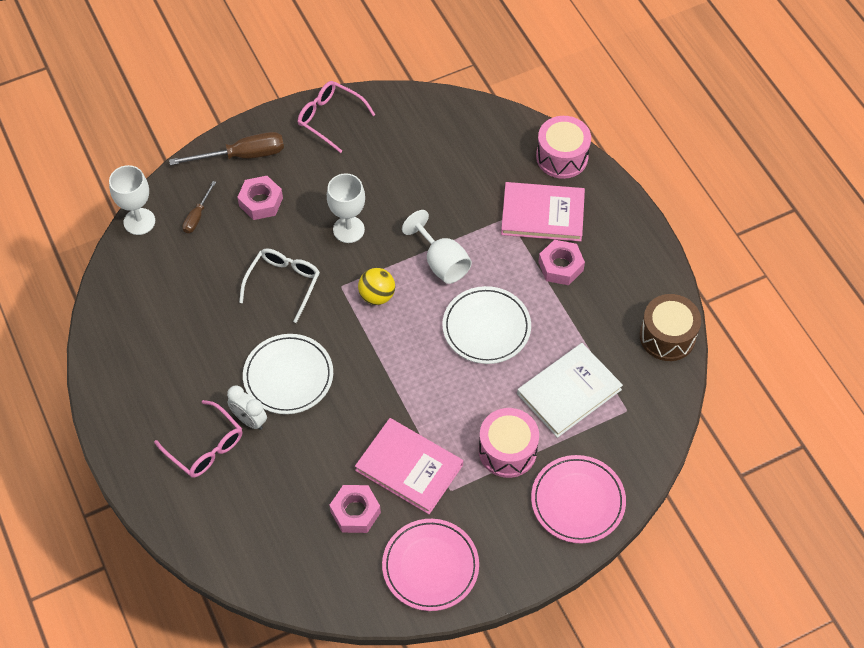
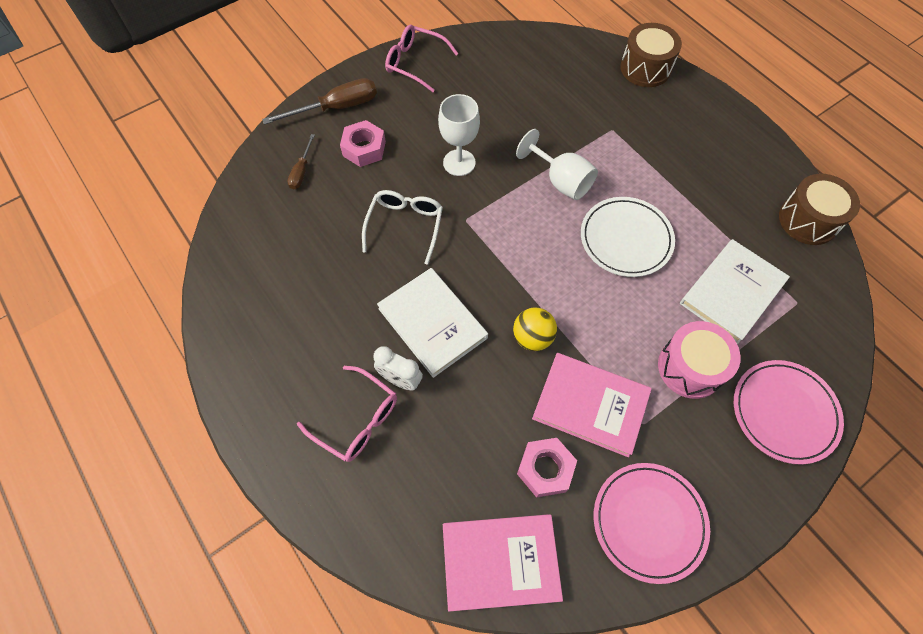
camera: 10 degrees left, 5 degrees up
white goblet [109,165,155,235] -> none
white plate [243,334,333,414] -> white book [377,268,488,378]
yellow ball [358,268,395,305] -> yellow ball moved to [513,308,557,351]
pink book [501,182,585,242] -> pink book moved to [443,514,563,612]
pink drum [536,116,591,179] -> brown drum [620,23,682,87]
pink nut [538,240,585,285] -> none

